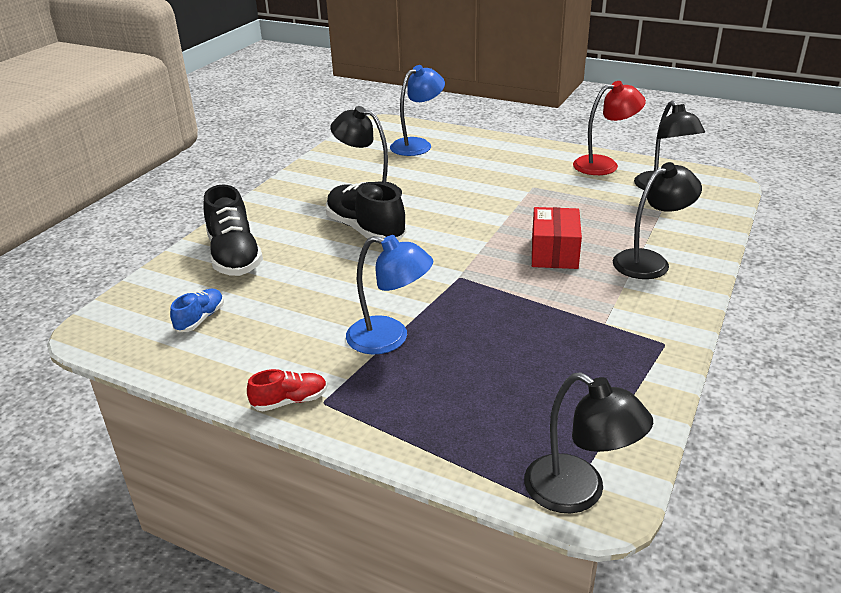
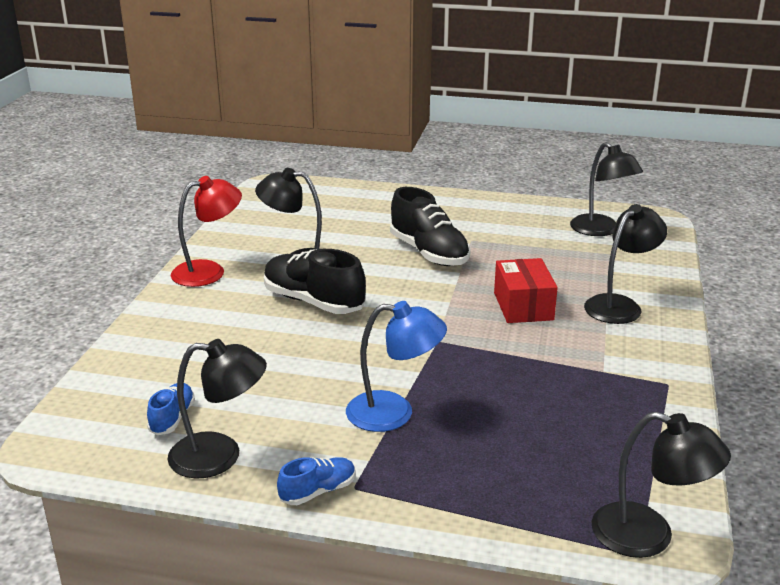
camera: 15 degrees left, 5 degrees down
black shoe [203,185,263,276] -> black shoe moved to [390,187,471,266]
red shoe [247,369,327,411] -> blue shoe [277,457,356,505]
blue lamp [390,65,445,156] -> none
red lamp [573,81,646,175] -> red lamp moved to [171,176,242,287]
none -> black lamp [167,339,267,479]

